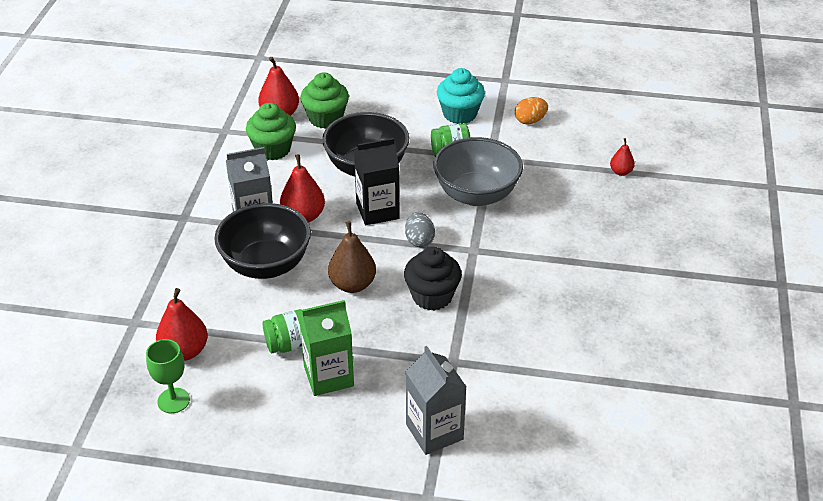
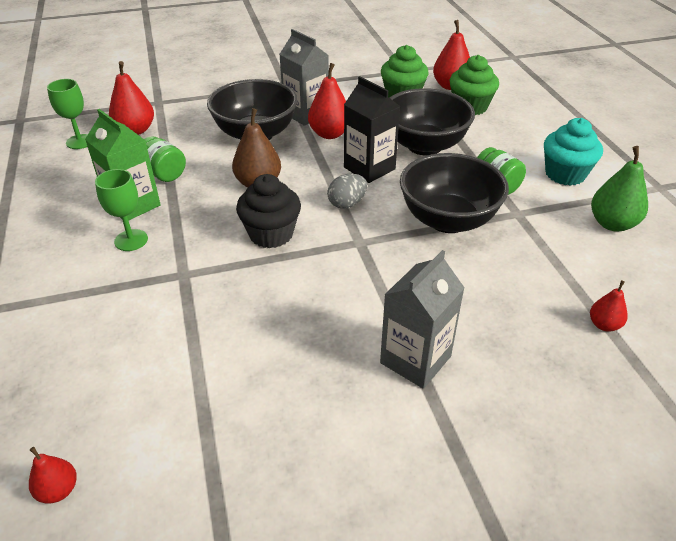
camera: 65 degrees right, 0 degrees up
grey carton [406,346,466,455] -> grey carton moved to [380,250,464,389]
grey bowl [433,137,523,206] -> black bowl [400,153,509,233]
orange egg [515,97,548,125] -> green pear [591,146,648,231]
none -> red pear [29,447,77,504]
none -> green goblet [95,169,148,251]

